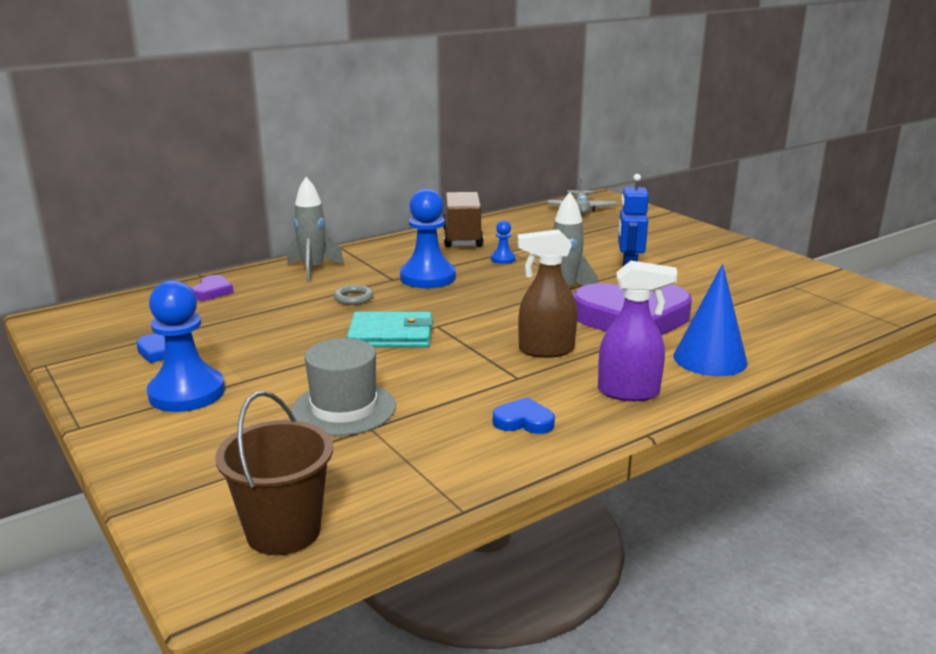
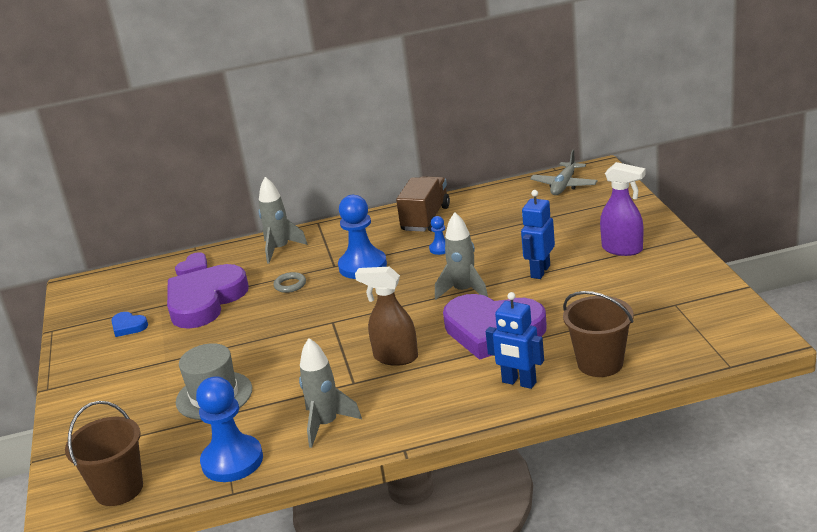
camera: 25 degrees right, 5 degrees up
blue pawn [147,280,225,412] -> blue pawn moved to [196,376,263,482]
turquoise wallet [347,312,433,347] -> none
blue heart [493,397,555,434] -> grey rocket [299,338,362,448]
purple spray bottle [598,261,677,401] -> purple spray bottle moved to [600,162,646,256]
blue cone [673,264,748,376] -> blue robot [486,292,544,389]
none -> purple heart [167,264,249,329]
none -> brown bucket [563,291,633,377]

